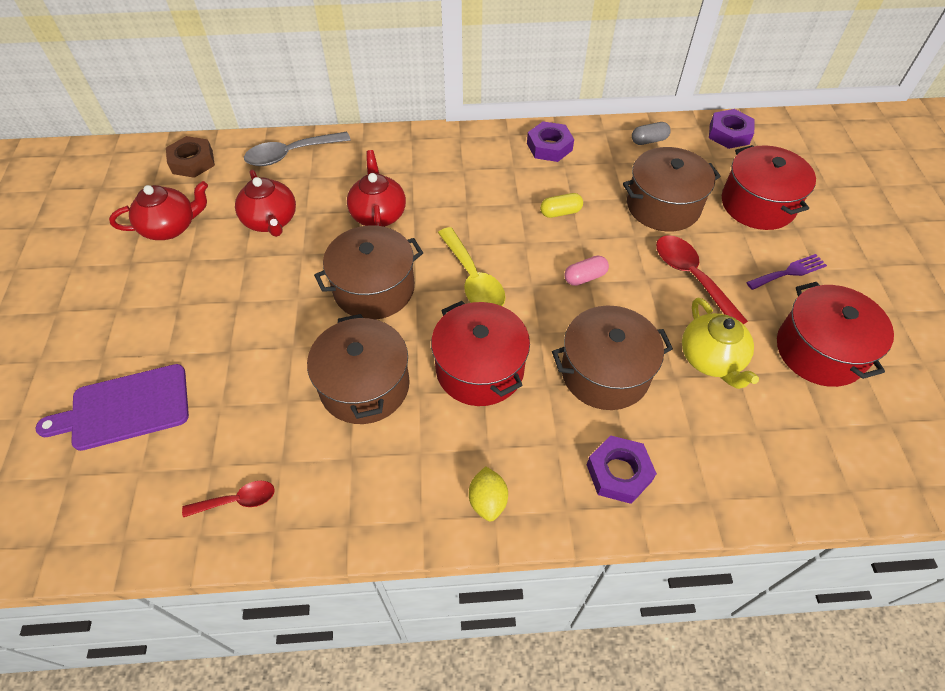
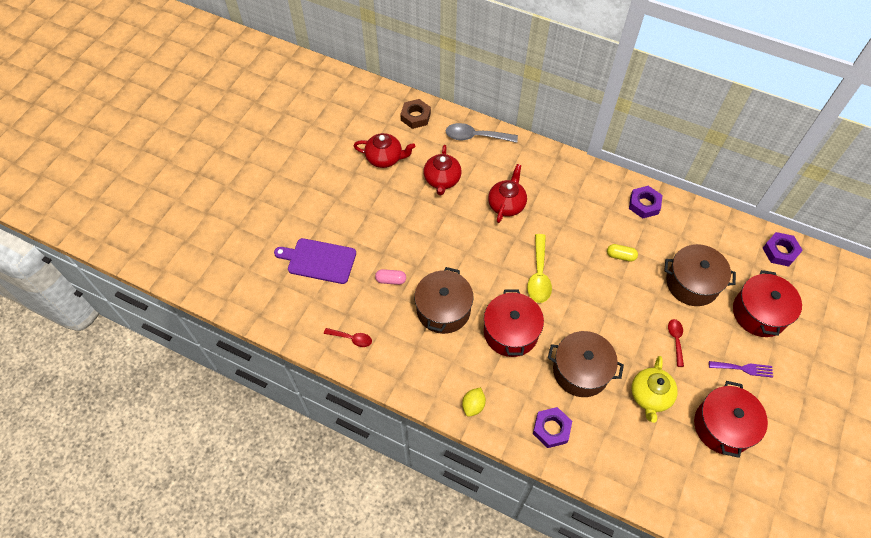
camera: 30 degrees right, 5 degrees up
brown pot [314,225,423,320] -> none
pink capsule [564,256,609,286] -> pink capsule moved to [375,269,406,285]
grey capsule [632,122,671,145] -> none
red spoon [656,235,748,324] -> red spoon [668,319,684,367], size x0.59

